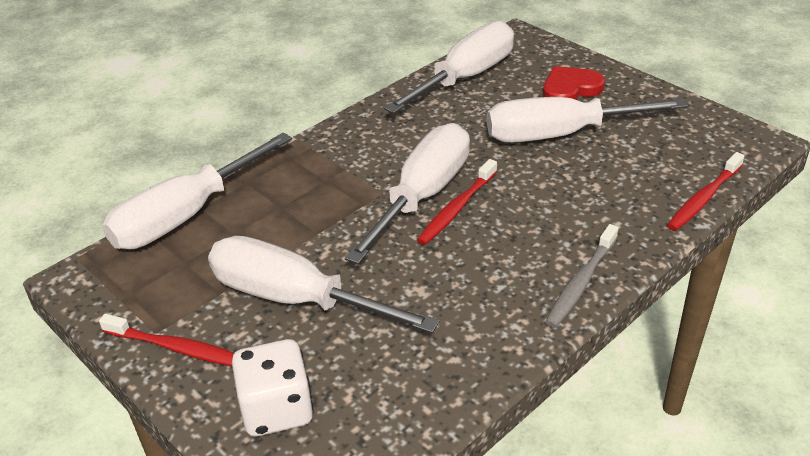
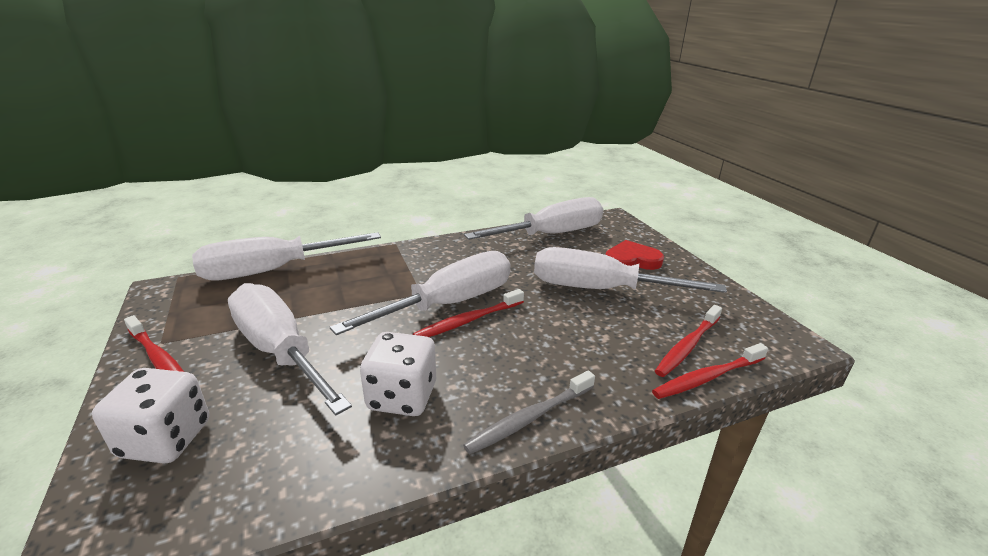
camera: 20 degrees right, 10 degrees down
none -> white dice [360,332,436,416]
none -> red toothbrush [655,305,722,377]

